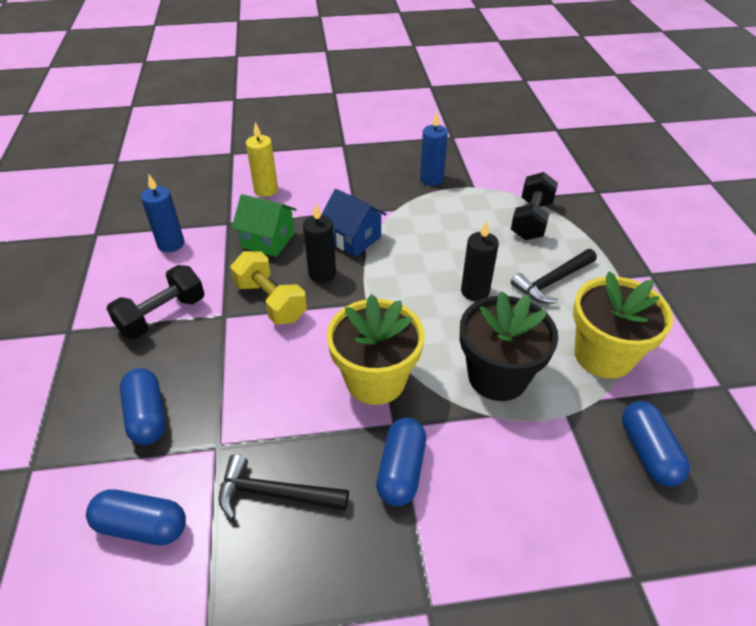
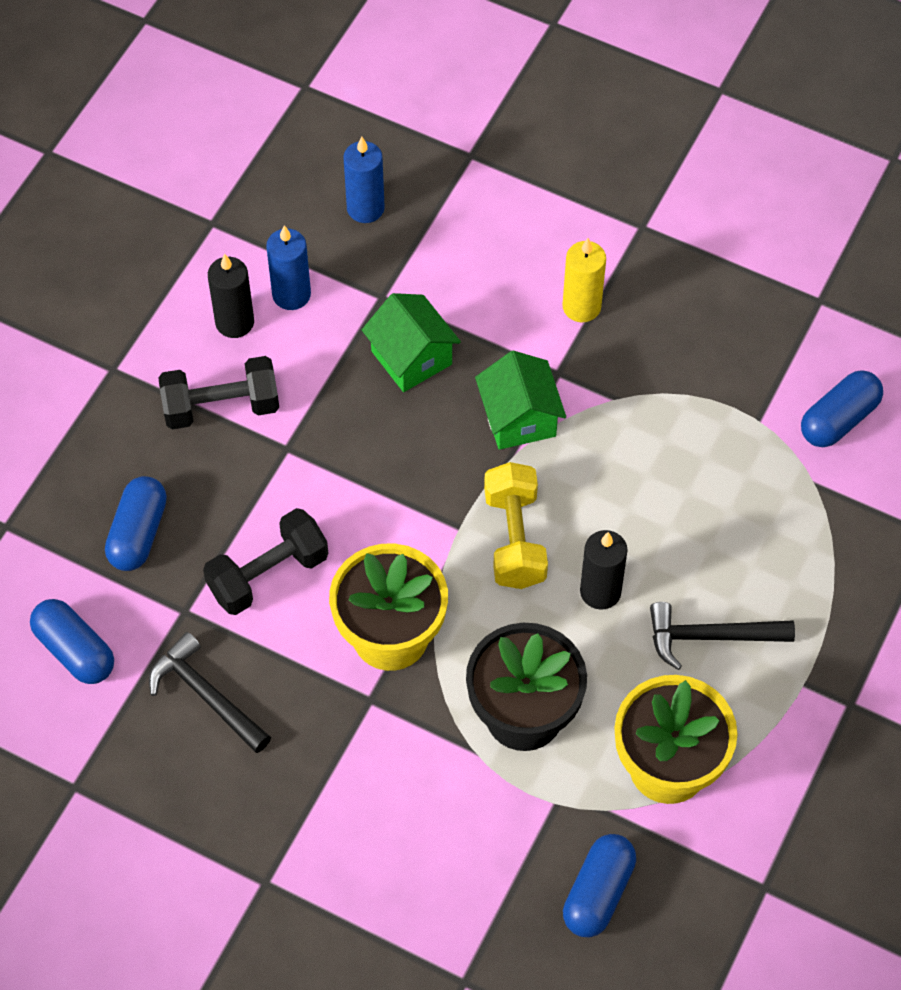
camera: 35 degrees right, 15 degrees up
yellow dumbbell [230,251,307,324] -> yellow dumbbell moved to [484,462,548,589]
yellow candle [246,122,278,197] -> yellow candle moved to [562,238,606,322]
black candle [303,204,336,283] -> black candle moved to [208,254,254,338]
blue house [321,189,387,257] -> green house [475,351,566,450]
blue capsule [376,418,426,506] -> blue capsule moved to [801,370,883,447]
blue candle [420,112,448,186] -> blue candle moved to [343,137,385,223]
black dumbbell [511,172,558,240] -> black dumbbell moved to [203,508,328,615]

